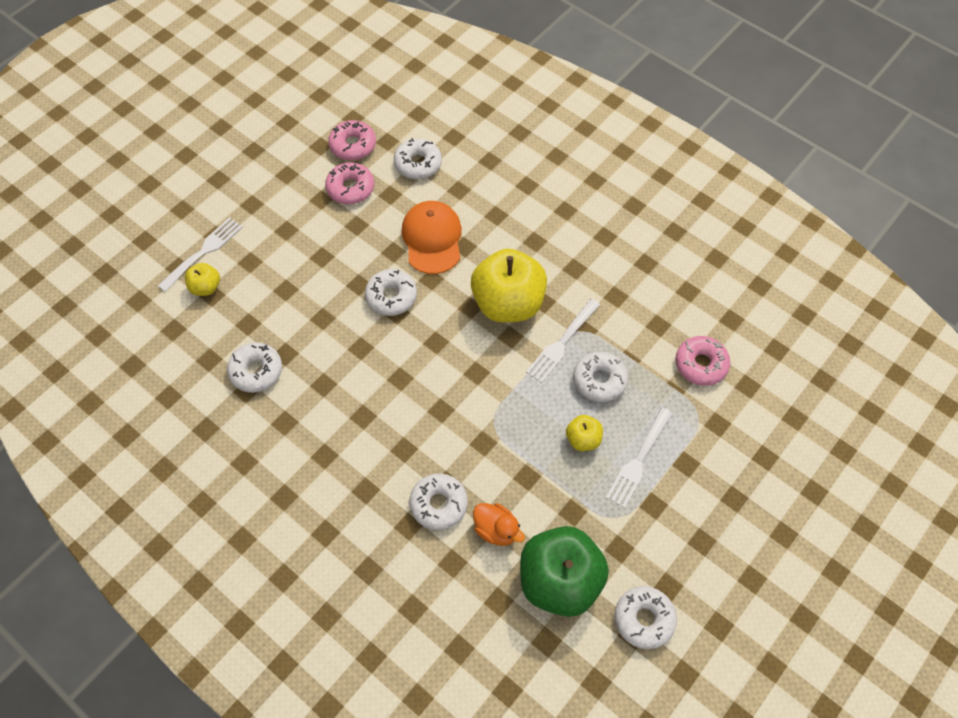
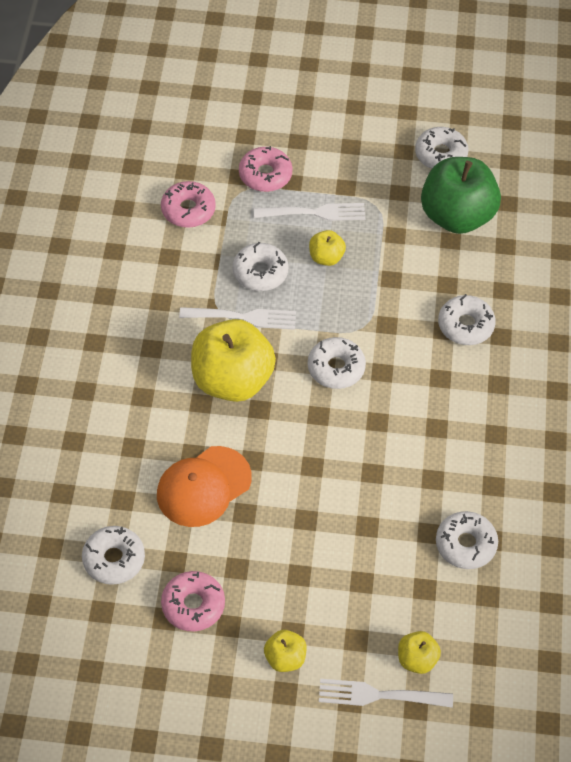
camera: 125 degrees left, 5 degrees down
pink donut [328,120,376,160] -> pink donut moved to [239,146,293,192]
white donut [365,269,417,316] -> white donut moved to [308,337,366,389]
orange duck [473,503,525,546] -> none
none -> yellow apple [264,630,307,672]

